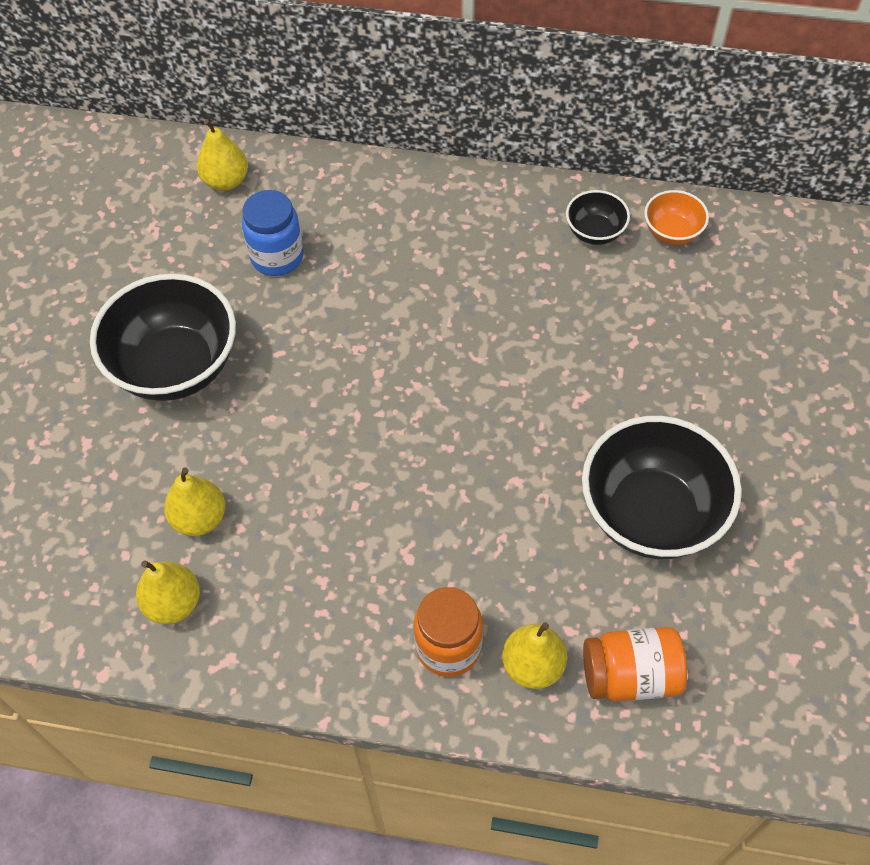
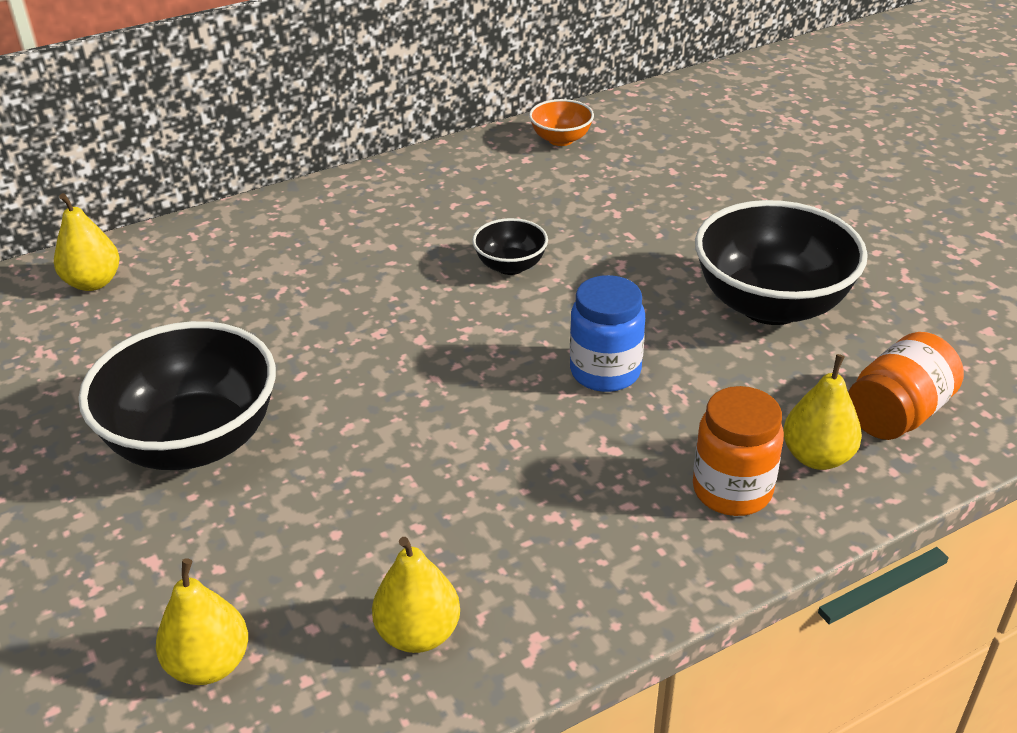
camera: 40 degrees left, 20 degrees down
yellow pear [164,467,225,536] -> yellow pear moved to [156,558,248,685]
blue jar [242,190,304,276] -> blue jar moved to [570,275,645,392]
black bowl [566,190,630,245] -> black bowl moved to [472,218,548,275]

